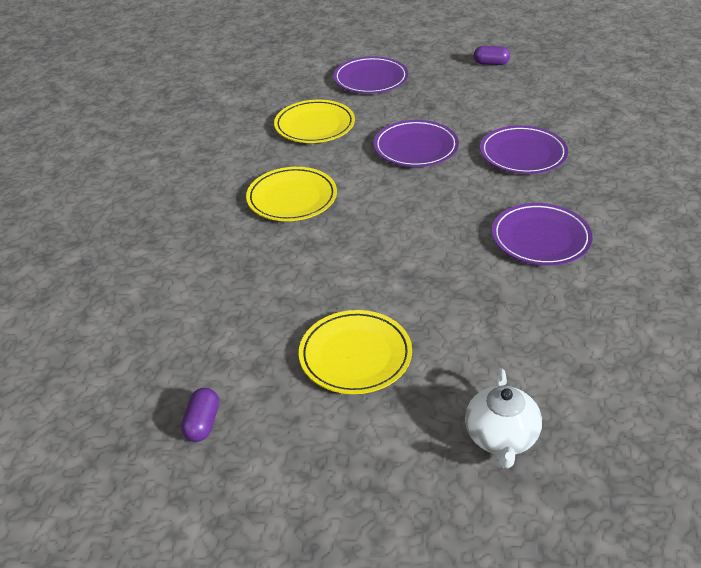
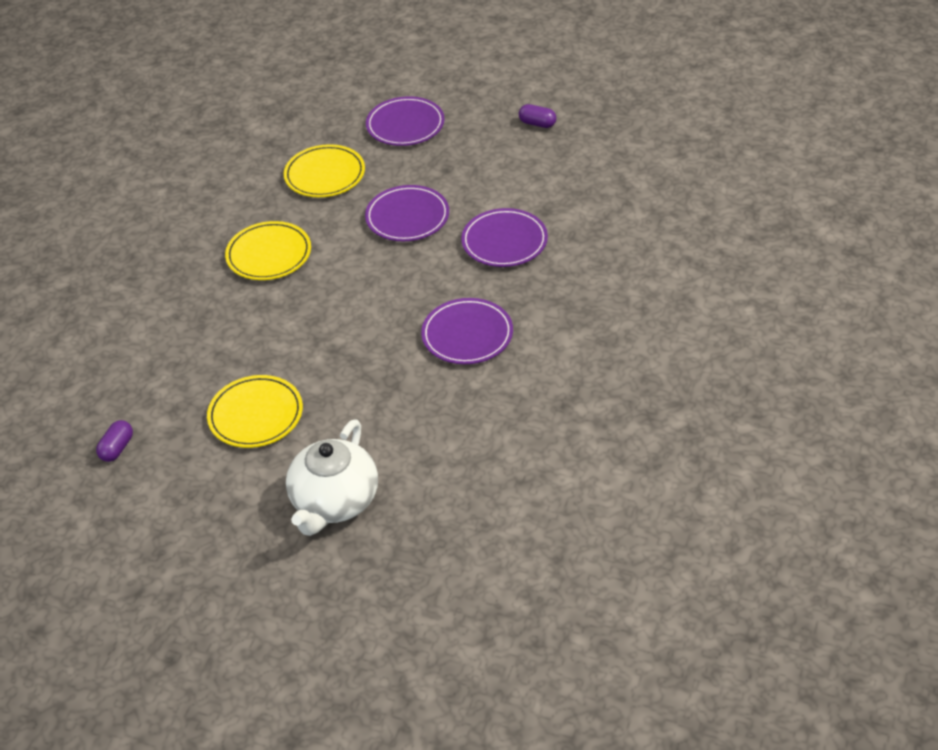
camera: 15 degrees right, 5 degrees up
white teapot [465,368,542,468] -> white teapot [286,419,378,536], size x1.51

